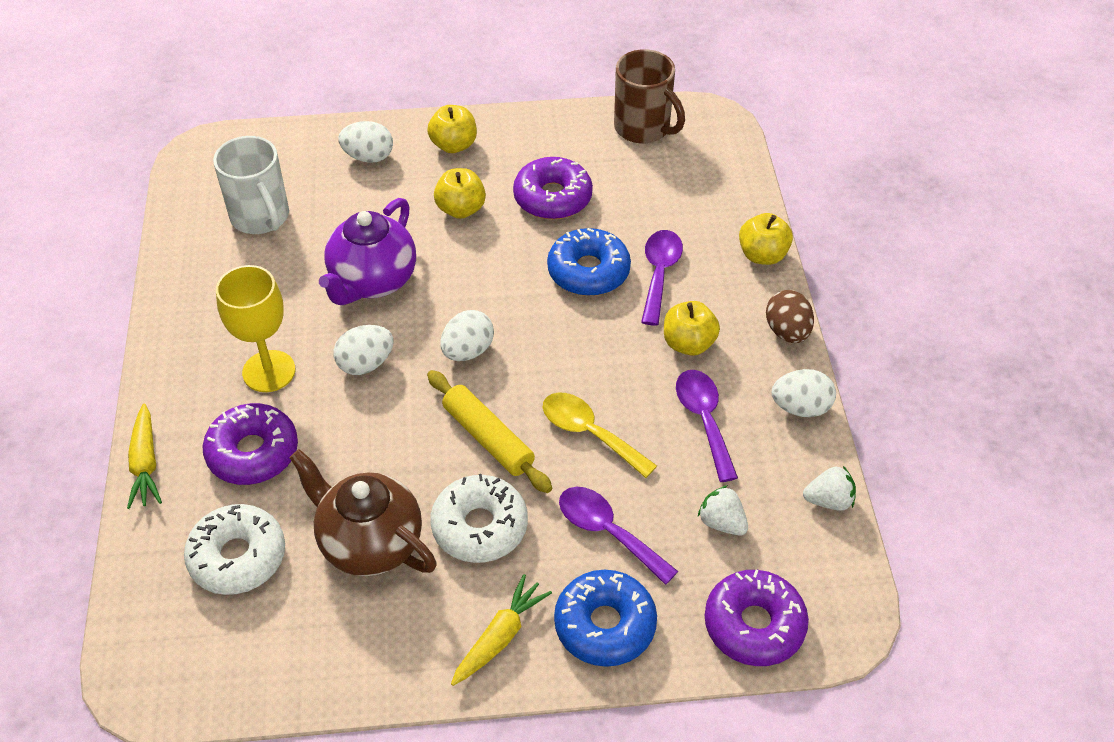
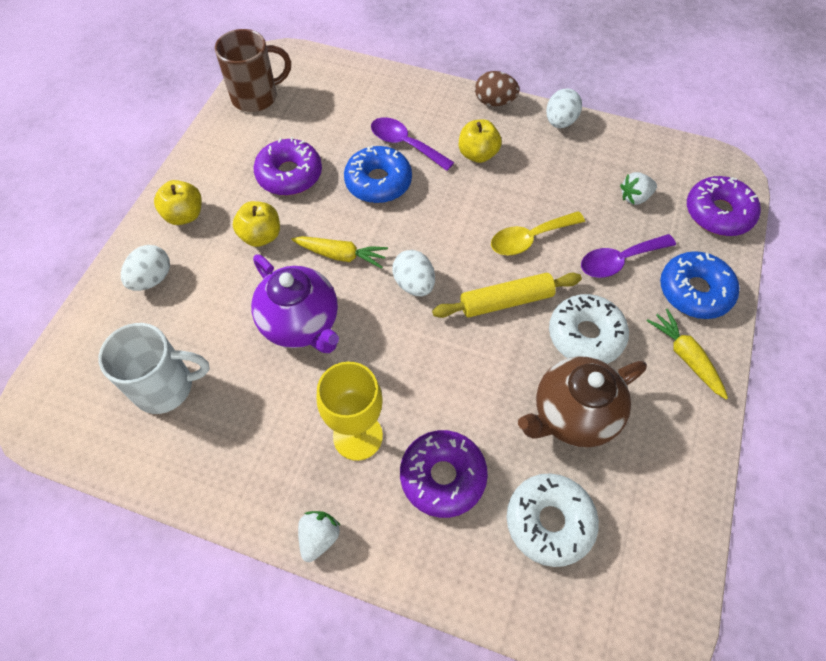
camera: 65 degrees left, 10 degrees up
yellow carrot [127,404,162,509] -> yellow carrot moved to [291,236,388,268]
white egg [334,325,394,375] -> none
purple spoon [676,370,738,482] -> none
yellow apple [739,213,793,265] -> none
white strawberry [803,466,856,511] -> white strawberry moved to [298,511,341,562]

